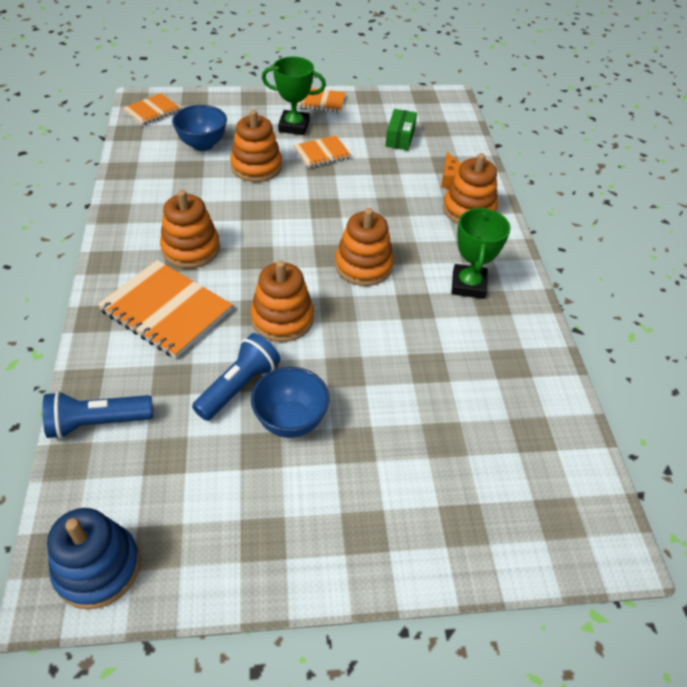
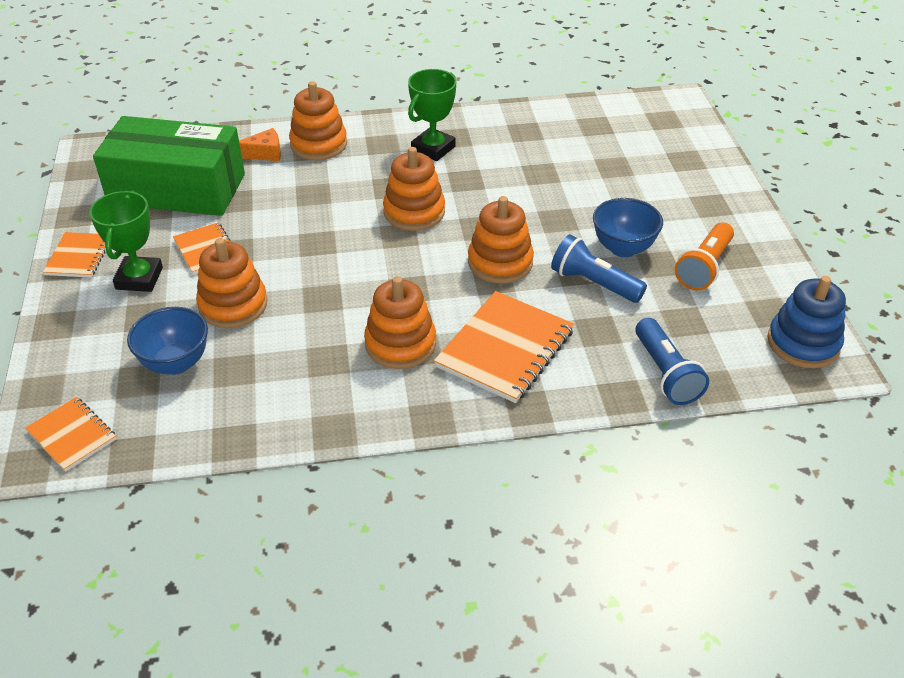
camera: 90 degrees left, 5 degrees down
green box [385,109,417,151] -> green box [93,116,245,216], size x2.39
green trophy [452,208,511,299] -> green trophy turned 60 degrees counterclockwise [408,69,457,161]
none -> orange flashlight [675,222,734,291]

